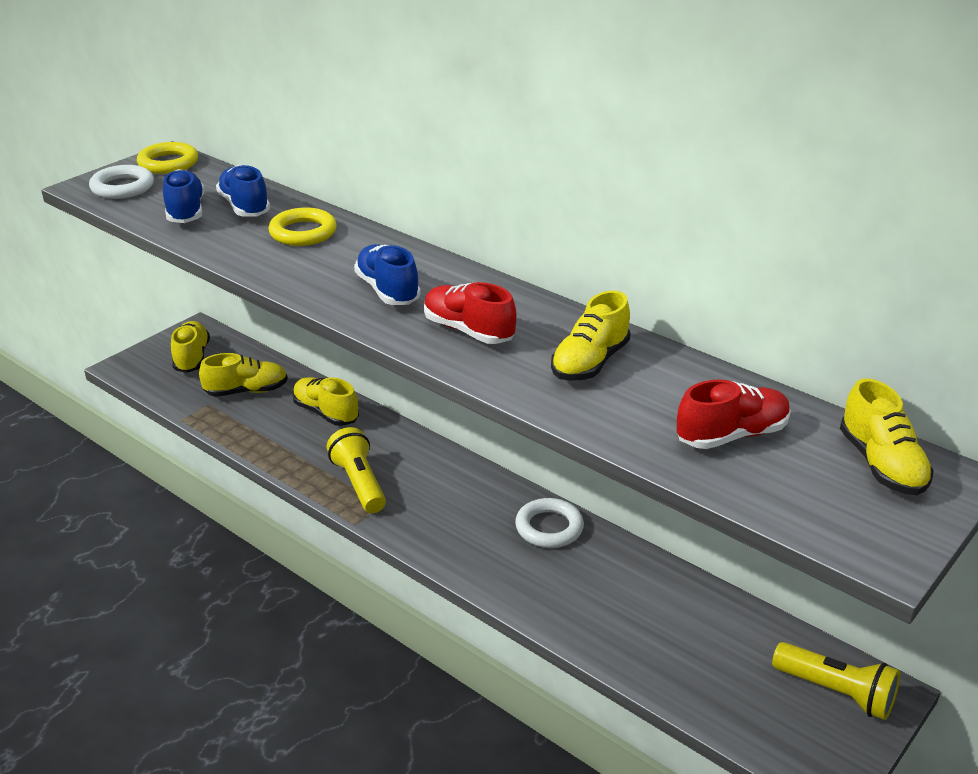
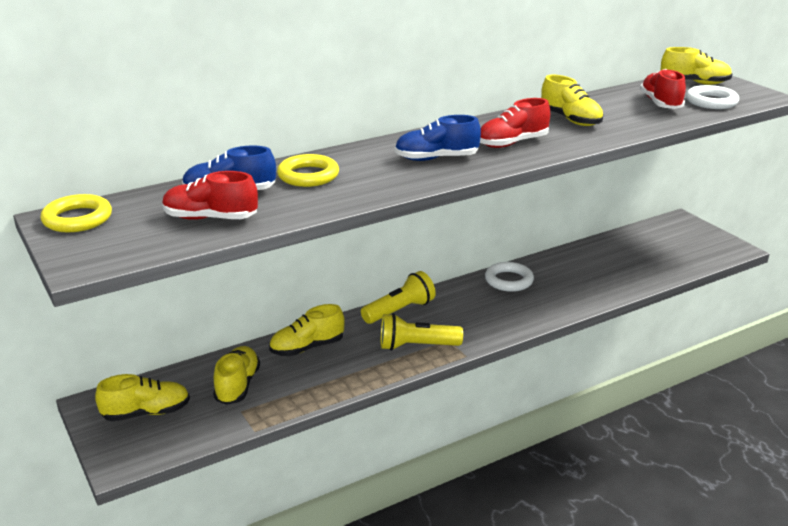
camera: 70 degrees left, 5 degrees down
white ring [89,165,154,199] -> white ring moved to [686,85,739,109]
blue shoe [163,169,204,223] -> red shoe [162,171,258,220]
yellow shoe [171,321,210,373] -> yellow shoe turned 150 degrees clockwise [95,374,190,421]
yellow flashlight [772,642,900,720] -> yellow flashlight moved to [361,271,436,324]

